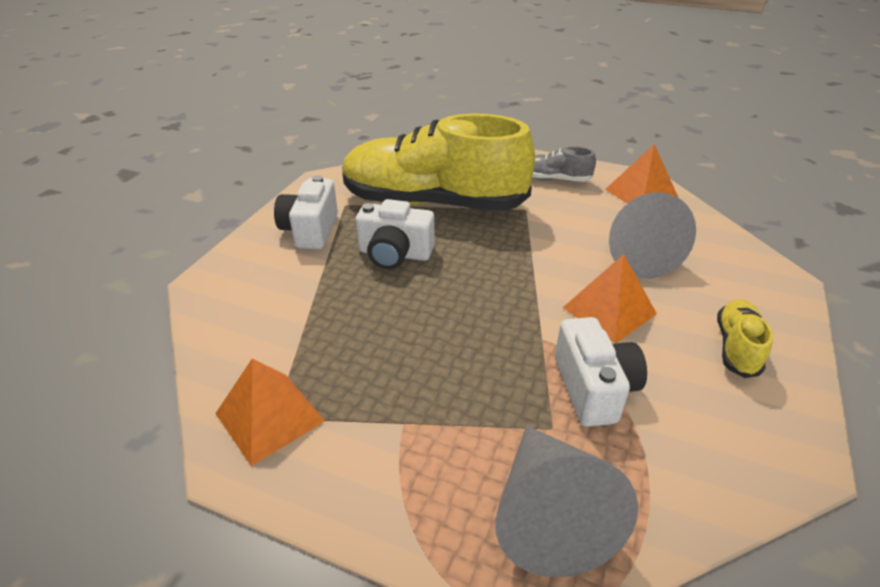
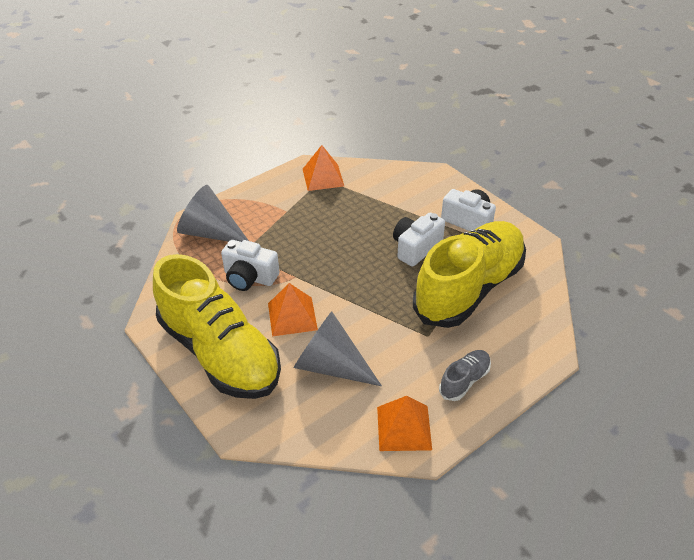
camera: 120 degrees right, 5 degrees up
yellow shoe [717,299,773,378] -> yellow shoe [153,254,281,399], size x2.48

